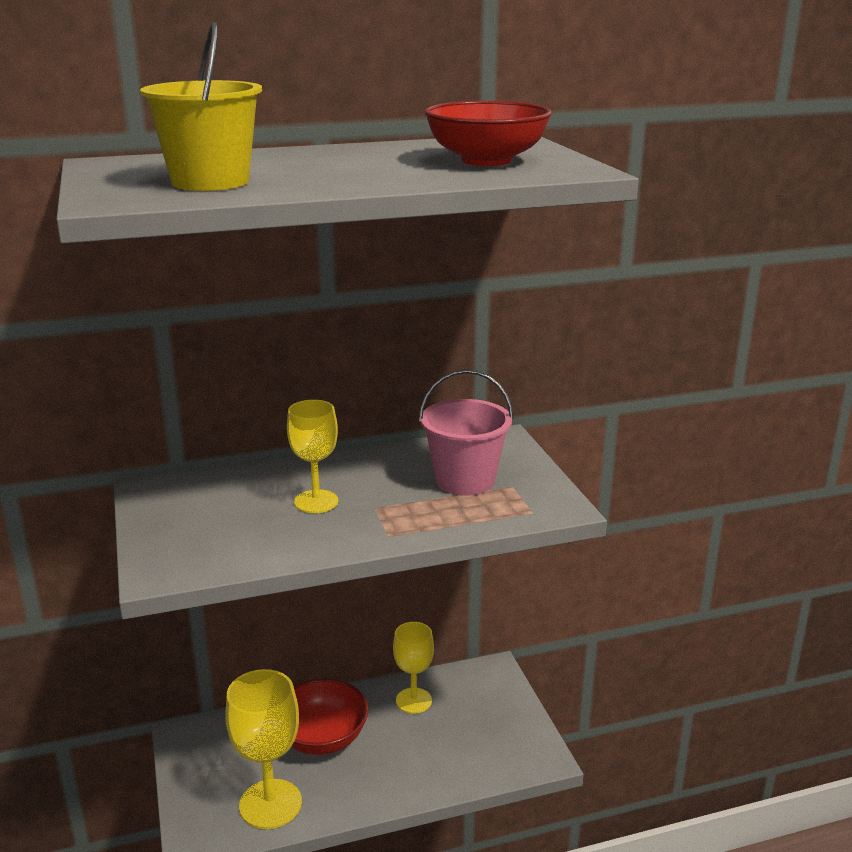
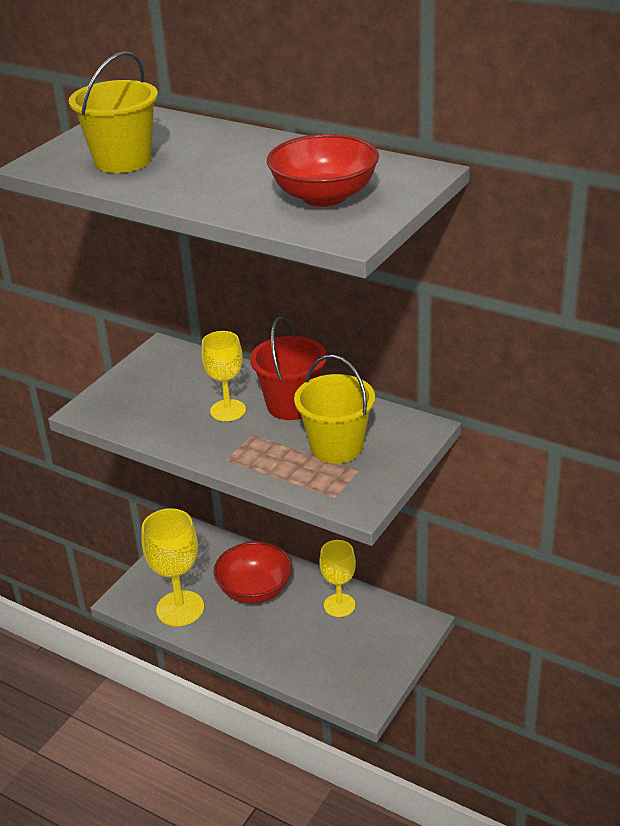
camera: 50 degrees right, 10 degrees up
pink bucket [419,369,514,496] -> yellow bucket [294,355,375,464]
none -> red bucket [250,317,327,420]

